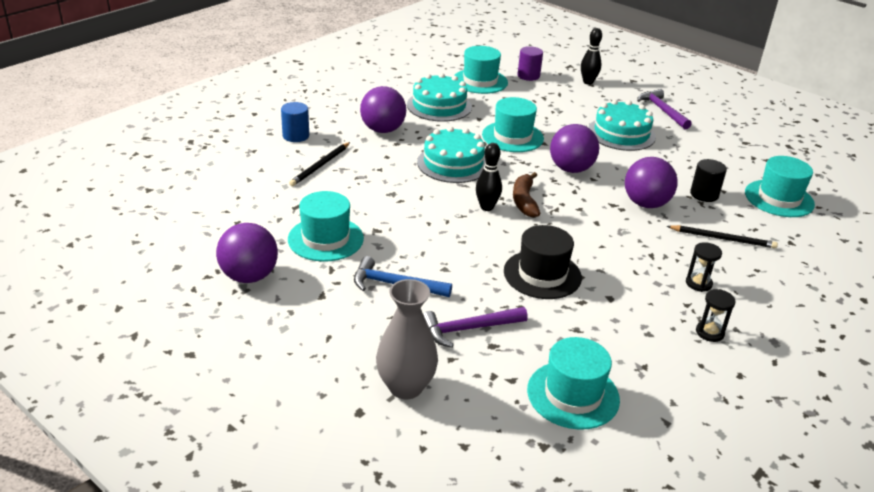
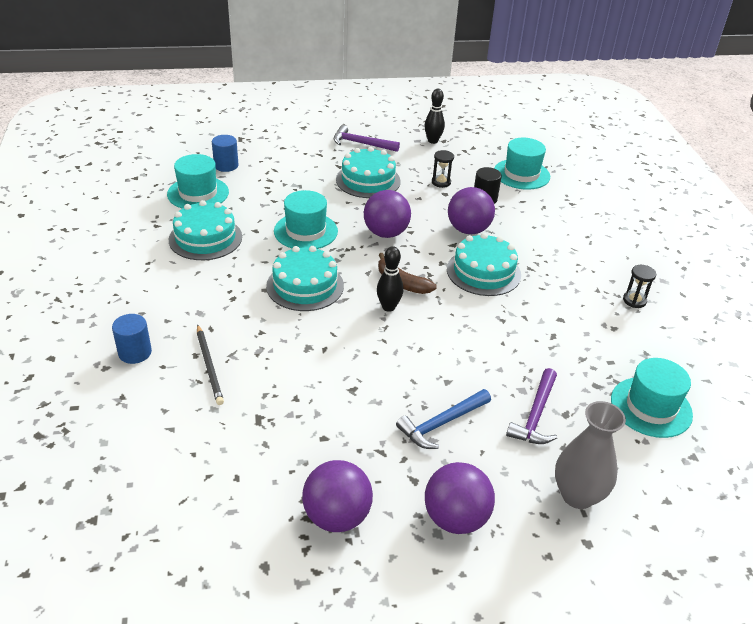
camera: 50 degrees left, 5 degrees up
turquoise hat [288,191,364,262] -> none
purple ball [360,86,406,133] -> purple ball moved to [425,462,495,534]
black hat [504,225,582,299] -> none
purple cylinder [517,46,543,81] -> blue cylinder [212,135,239,172]
black bowling pin [581,28,602,85] -> black bowling pin moved to [424,89,445,144]
black pencil [666,225,778,248] -> none
black hourglass [686,242,722,292] -> black hourglass moved to [432,150,454,188]
none -> turquoise cake [447,233,521,296]

